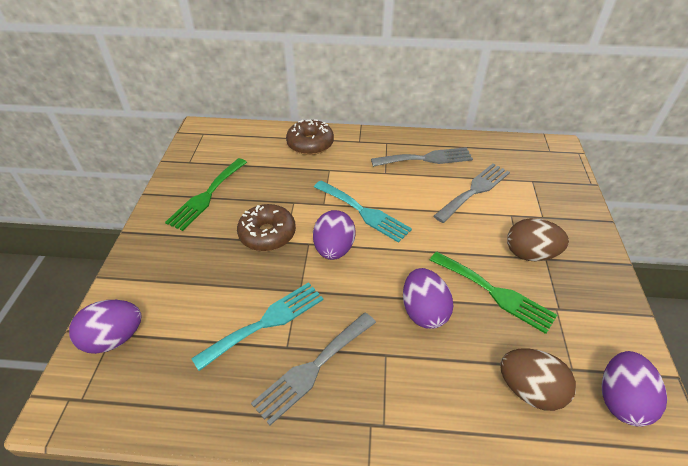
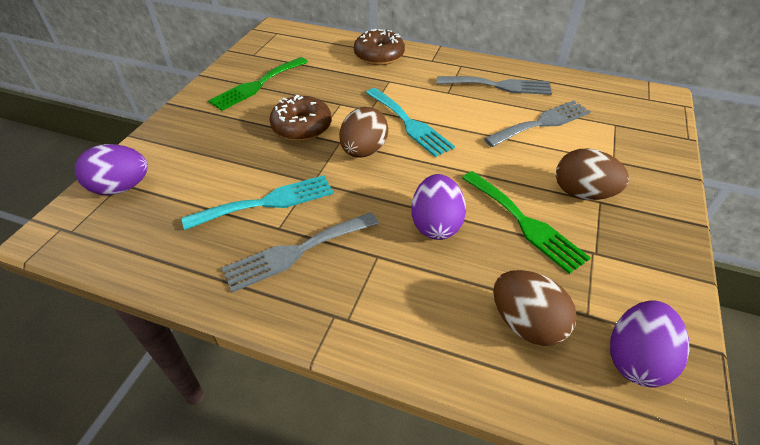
camera: 15 degrees right, 0 degrees up
purple egg [313,210,356,260] -> brown egg [339,107,388,158]

